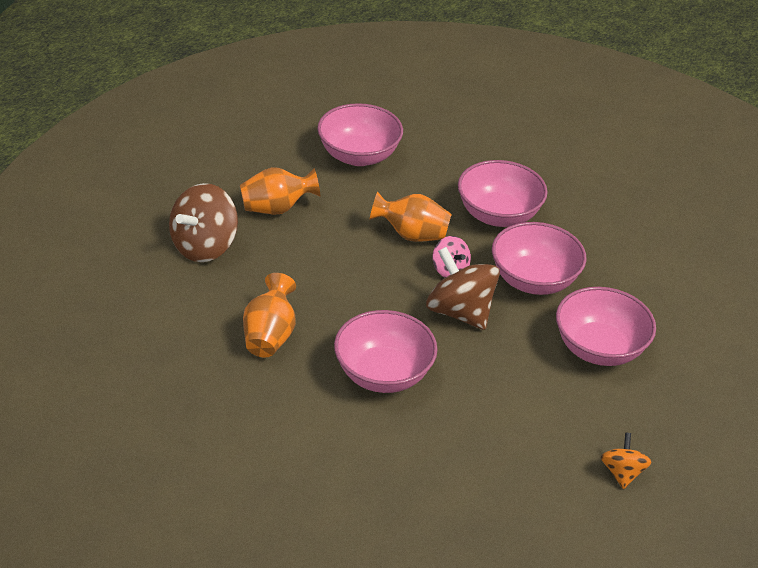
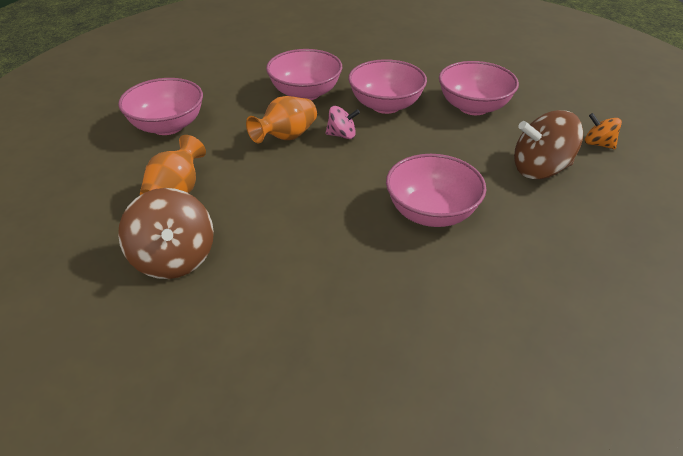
camera: 55 degrees left, 0 degrees up
orange vase [243,273,296,357] -> none
brown spinning top [426,247,500,330] -> brown spinning top moved to [514,110,583,179]

